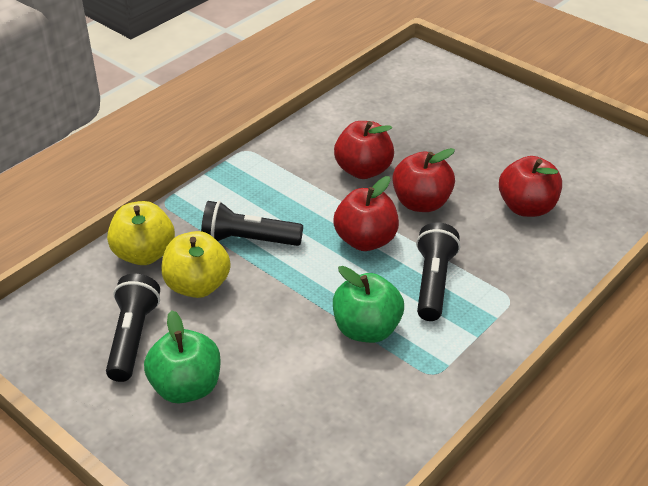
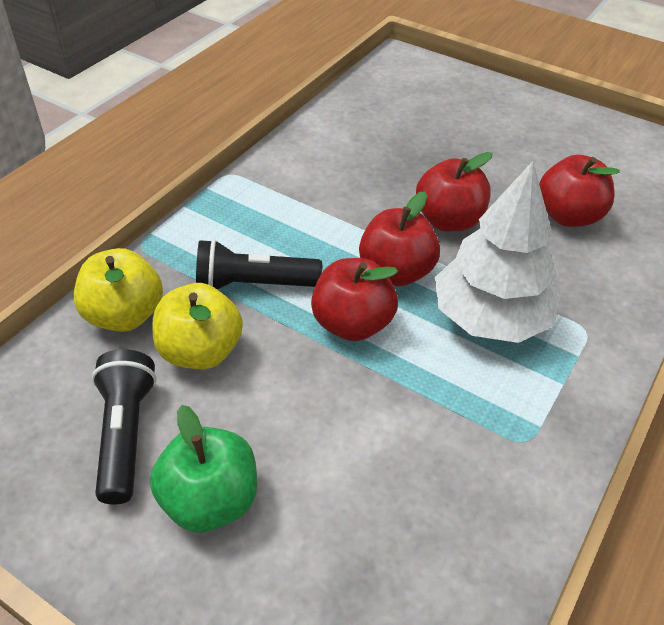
camera: 10 degrees left, 5 degrees up
green apple [333,266,404,343] -> none
red apple [334,121,394,179] -> red apple moved to [311,258,398,341]
black flashlight [416,222,460,321] -> white tree [435,161,561,343]

